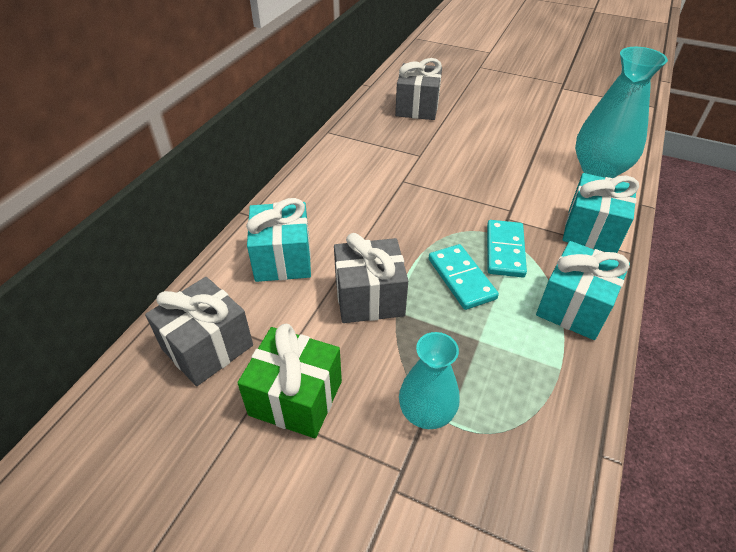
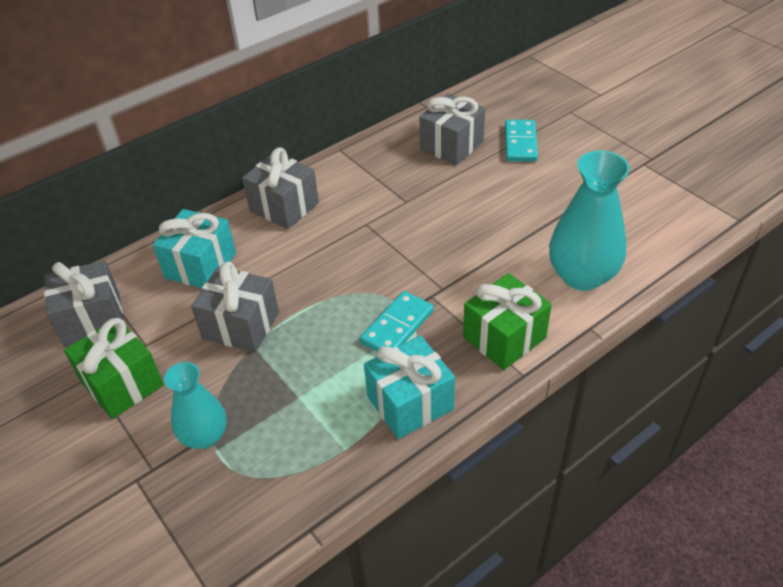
camera: 30 degrees right, 0 degrees up
turquoise domino [429,244,499,310] -> turquoise domino moved to [505,120,538,162]
turquoise gift [563,173,639,253] -> green gift [463,273,552,370]
none -> grey gift [242,147,319,229]

